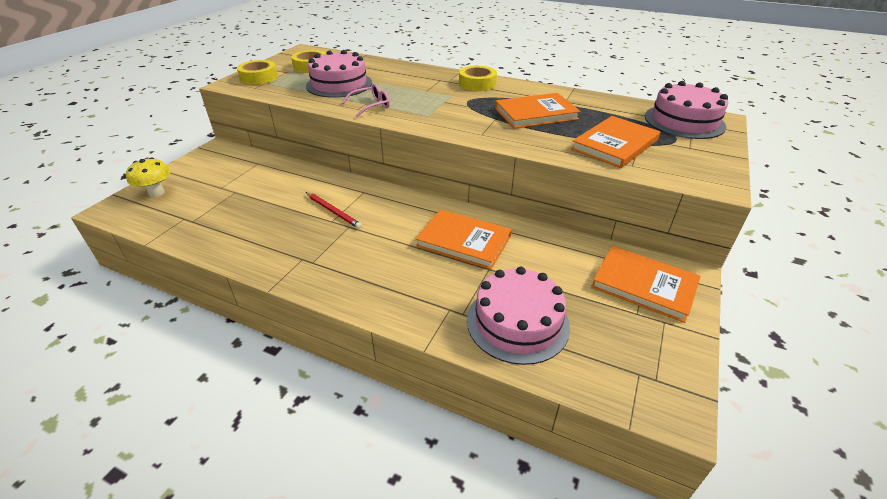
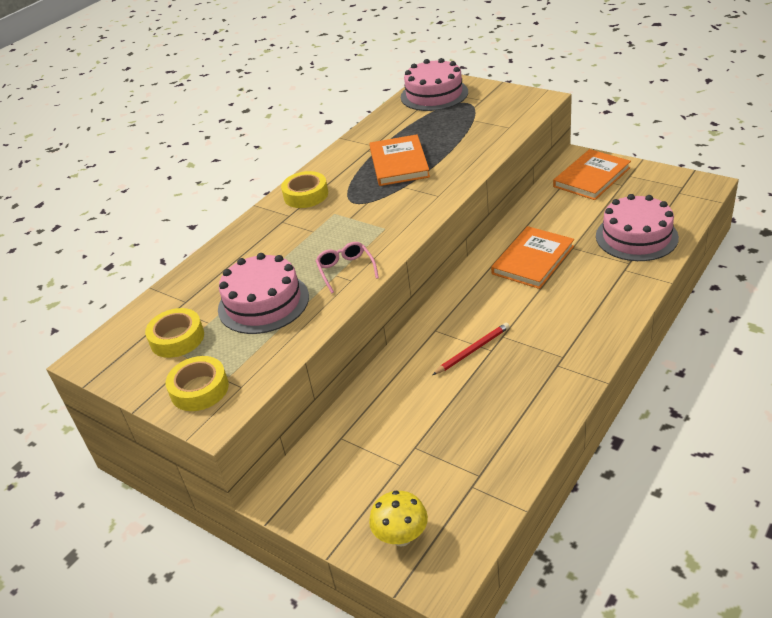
camera: 75 degrees left, 0 degrees up
orange book [571,116,660,168] -> none

